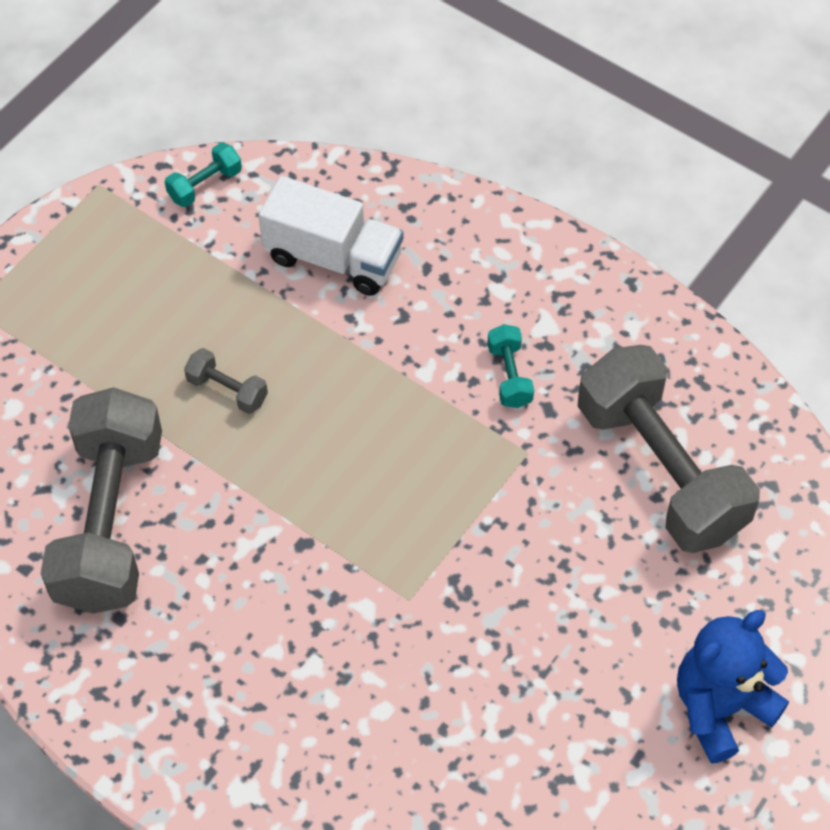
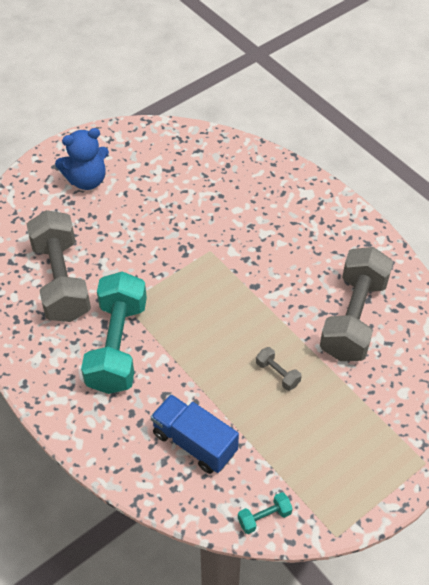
camera: 165 degrees left, 5 degrees down
white truck [259,176,403,296] -> blue truck [151,394,239,474]
turquoise dumbbell [488,324,534,408] -> turquoise dumbbell [81,271,147,394], size x2.49

